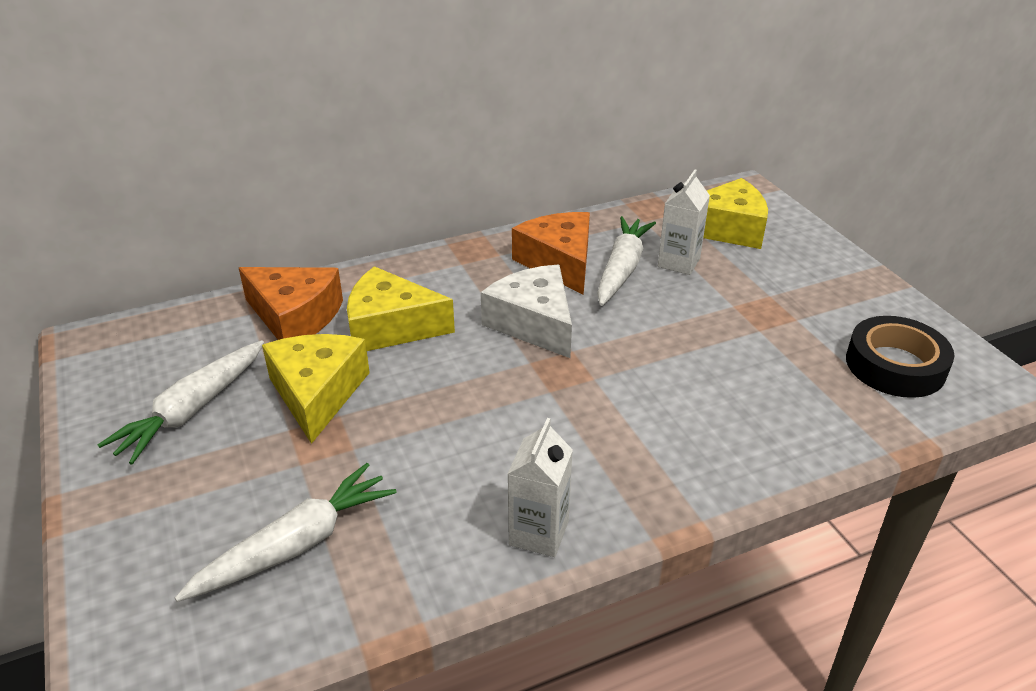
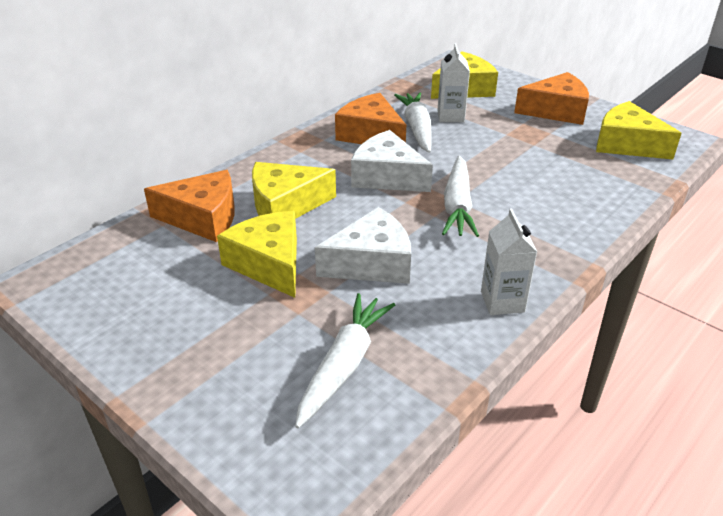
camera: 25 degrees left, 0 degrees up
white carrot [97,340,264,465] -> white carrot moved to [442,155,479,237]
black tape [846,316,955,398] -> yellow cheese [596,101,682,159]
none -> white cheese [315,207,411,284]
none -> orange cheese [514,72,589,125]

